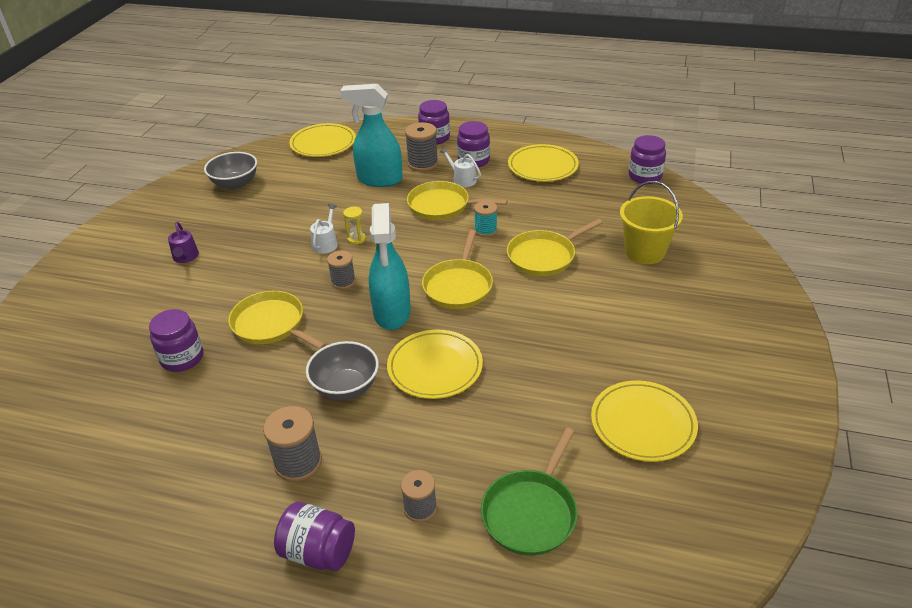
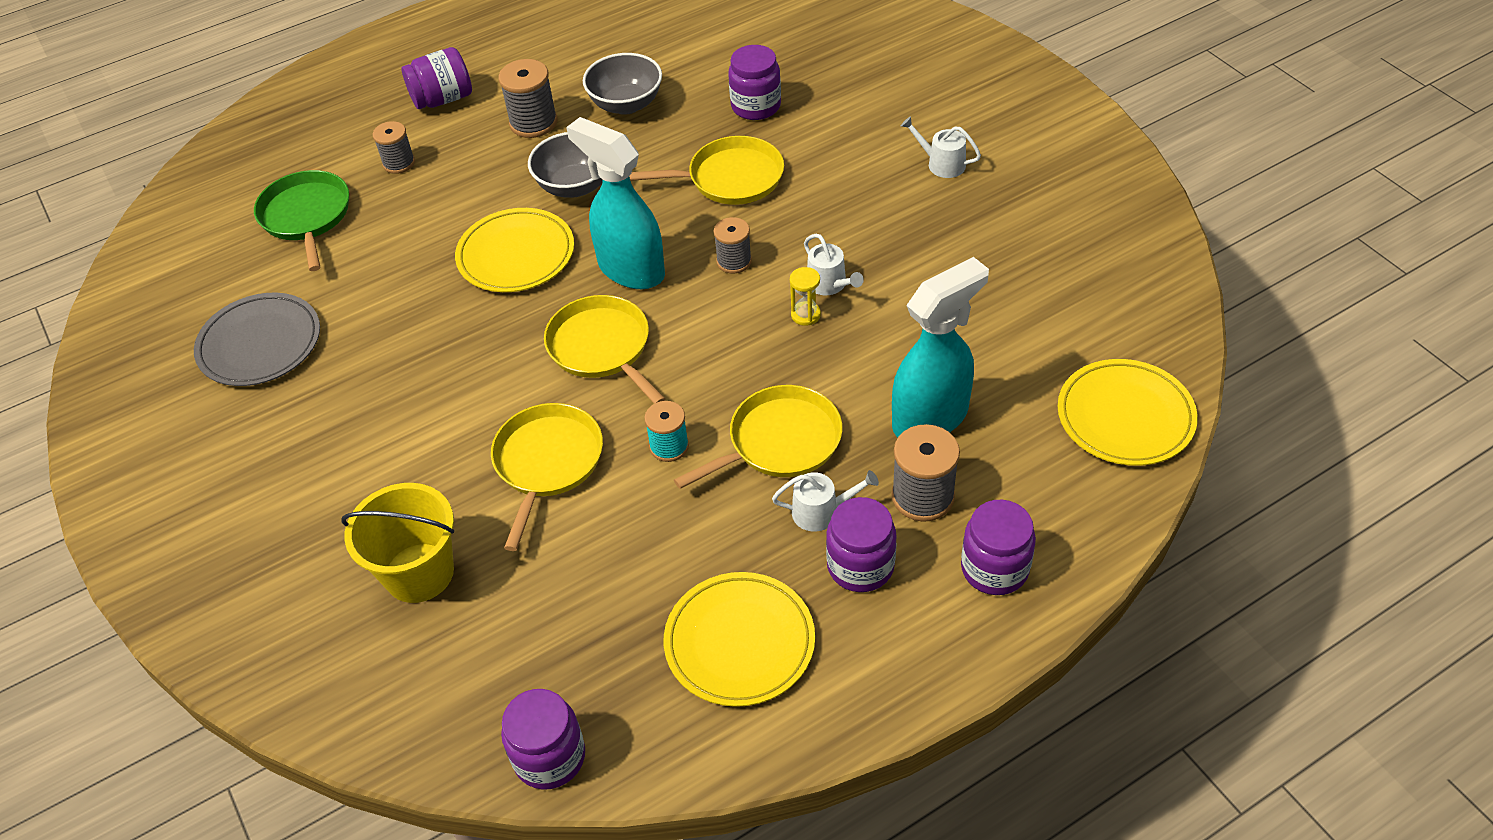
camera: 135 degrees right, 10 degrees up
purple watering can [168,222,199,263] -> white watering can [901,116,981,178]
grey bowl [204,152,257,190] -> grey bowl moved to [583,53,662,115]
yellow plate [591,381,698,462] -> grey plate [194,293,320,386]

